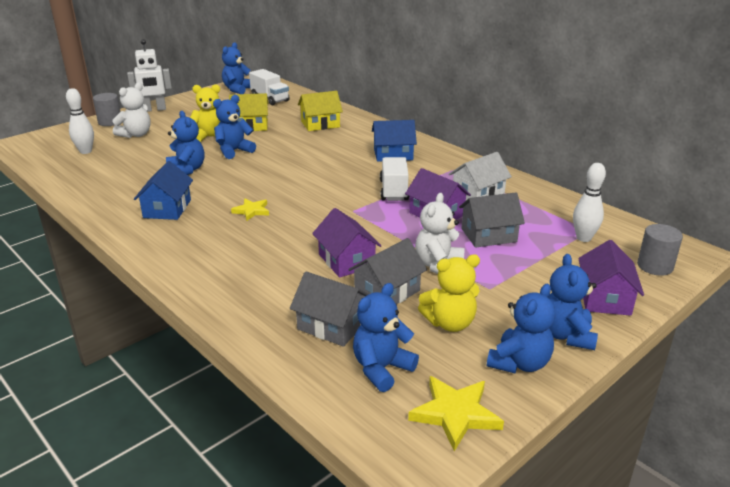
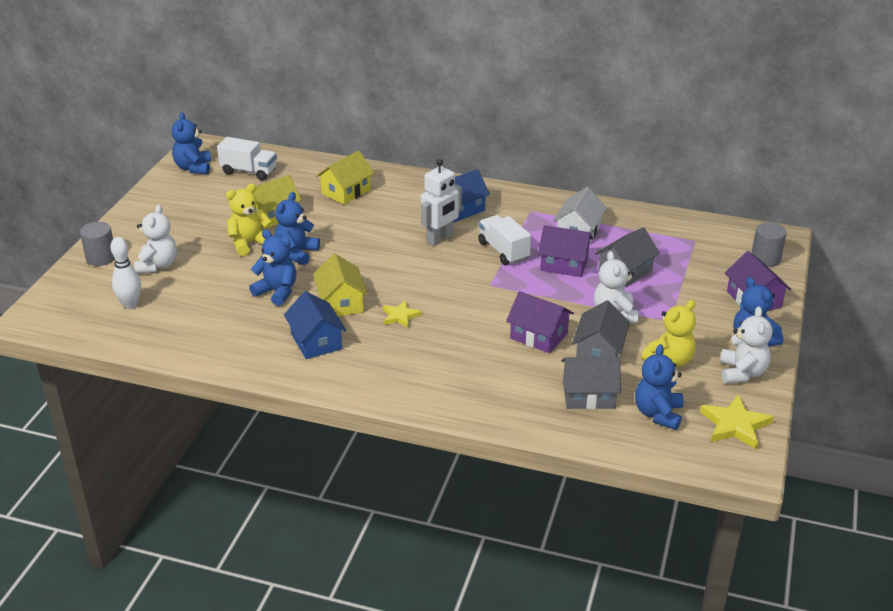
camera: 30 degrees left, 5 degrees up
white robot [127,39,172,112] -> white robot moved to [421,159,462,246]
blue teddy bear [487,284,555,373] -> white teddy bear [720,306,772,384]
white bowling pin [573,163,606,242] -> none
none -> yellow house [313,254,368,316]

